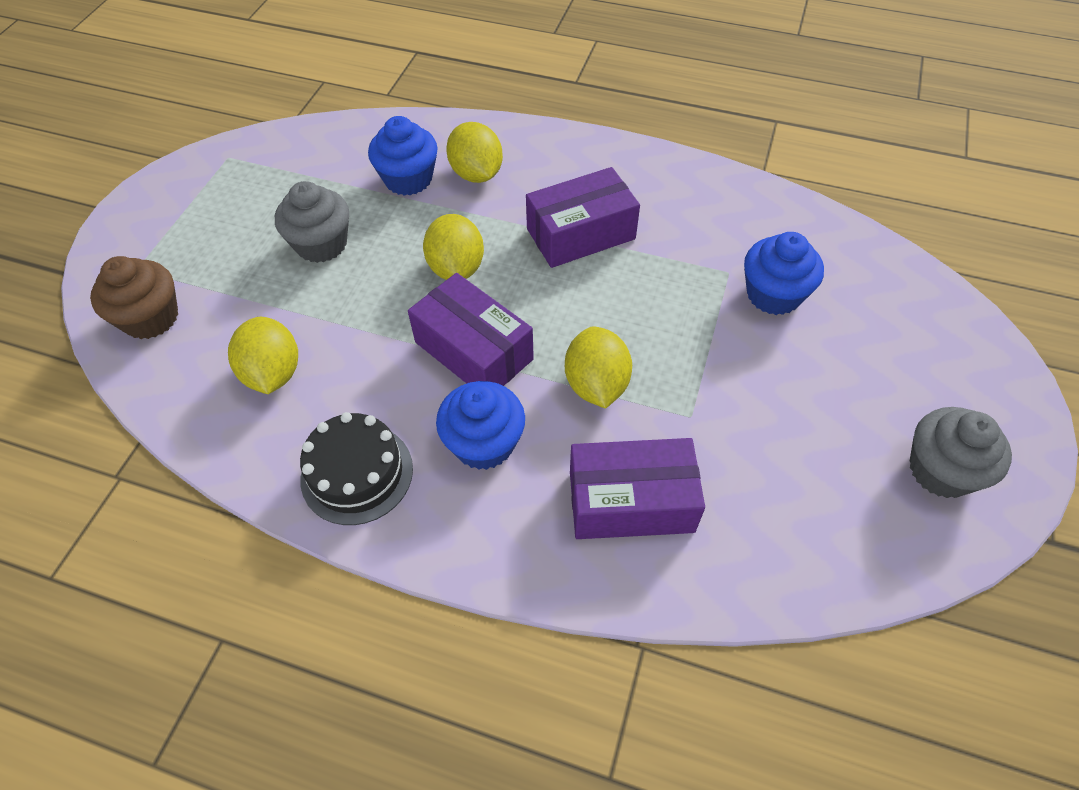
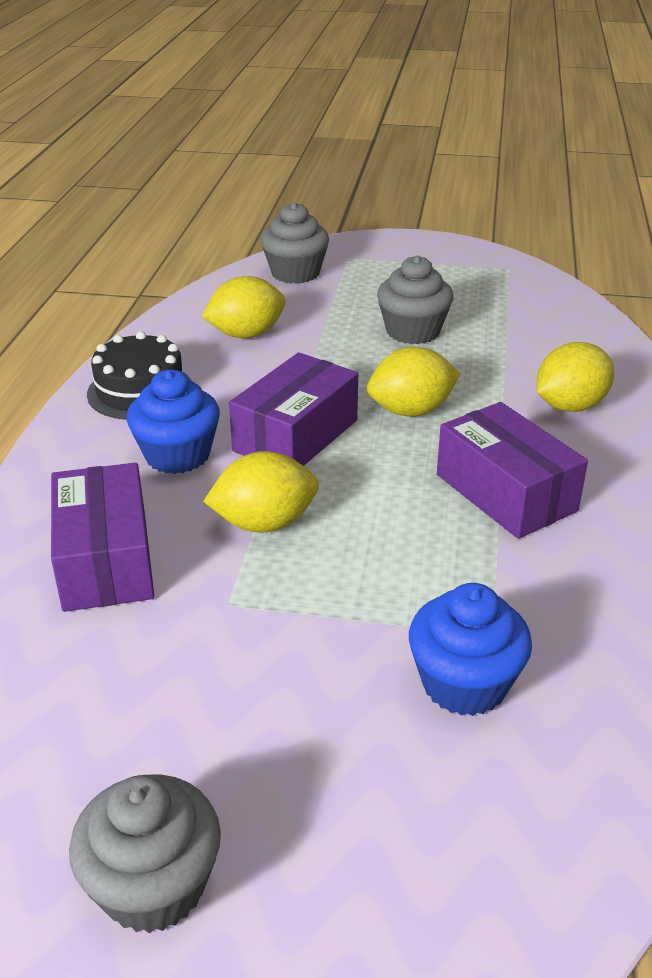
camera: 80 degrees right, 20 degrees down
brown cupcake [90,256,178,339] -> grey cupcake [260,202,329,284]
blue cupcake [368,116,438,195] -> none

